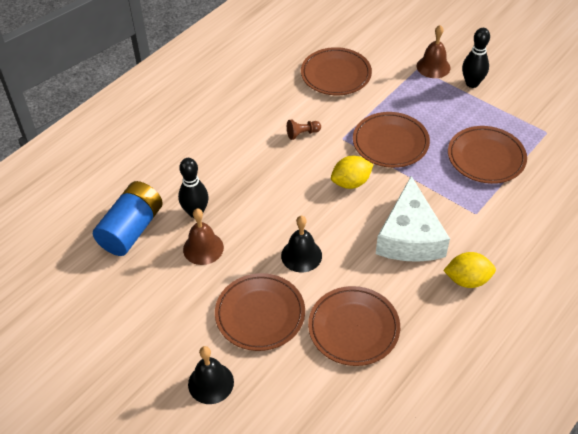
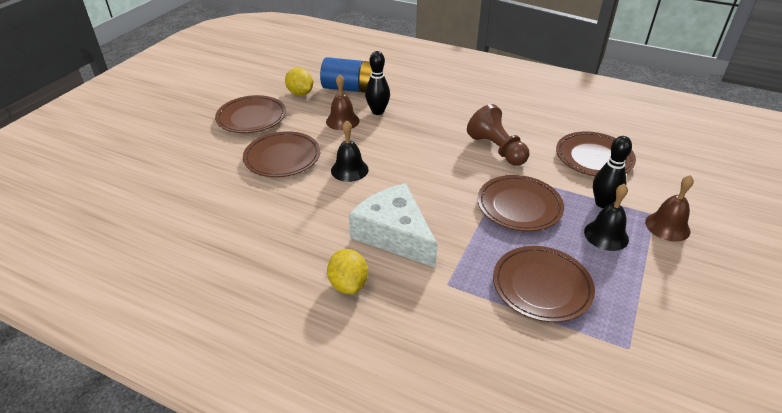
camera: 75 degrees right, 10 degrees down
black bell [188,346,234,404] -> black bell moved to [584,184,629,251]
brown pawn [287,119,321,140] -> brown pawn [467,104,529,166], size x2.00
brown plate [308,286,400,366] -> brown plate moved to [215,95,286,133]
yellow lemon [331,156,374,189] -> yellow lemon moved to [285,68,313,96]
white cheese [376,176,450,262] -> white cheese turned 60 degrees clockwise [349,183,437,268]
black bowling pin [462,28,490,88] -> black bowling pin moved to [593,136,632,208]

